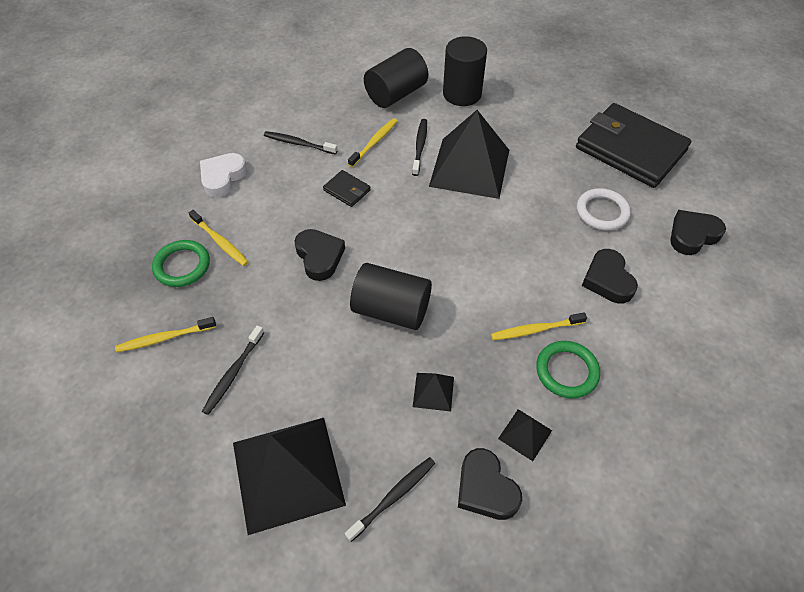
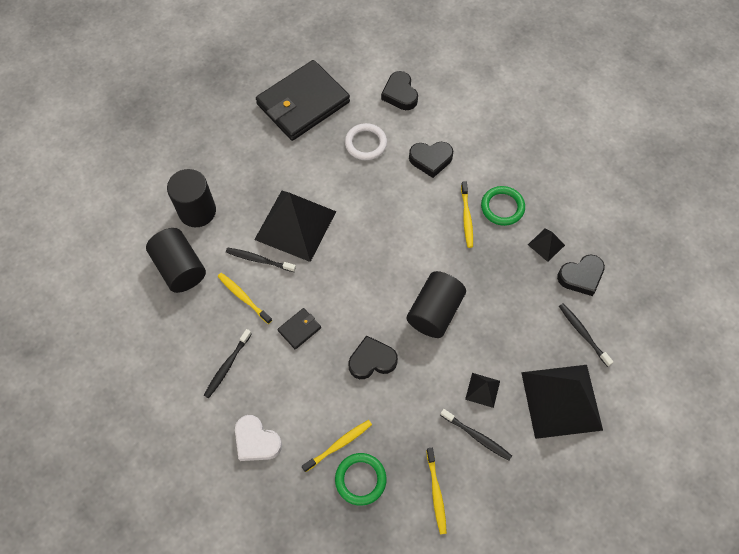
camera: 80 degrees left, 10 degrees up
black pyramid [413,373,454,412] -> black pyramid moved to [465,373,500,408]

